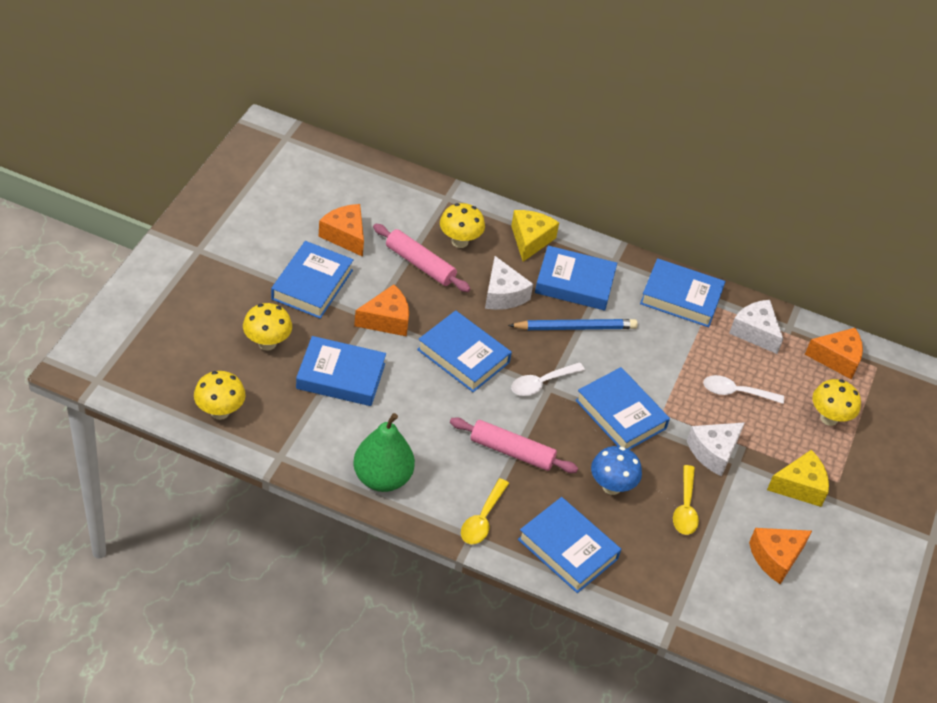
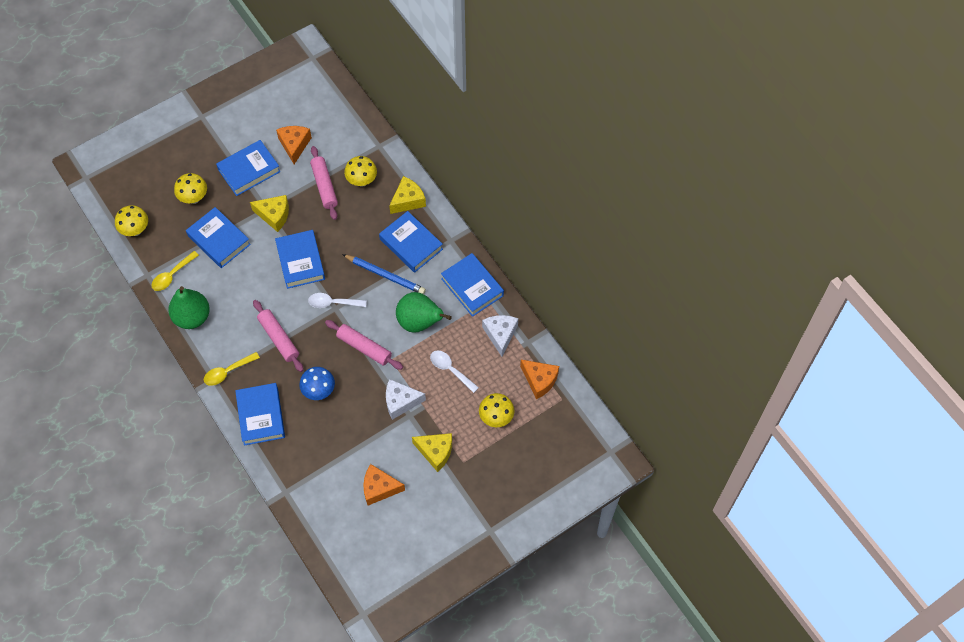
camera: 40 degrees right, 15 degrees up
orange cheese [354,284,409,336] -> yellow cheese [250,195,289,232]
white cheese [485,256,533,310] -> none
blue book [575,367,670,450] -> pink rolling pin [325,320,403,370]
yellow spoon [673,465,699,535] -> yellow spoon moved to [152,251,199,291]
none -> green pear [396,292,452,332]

